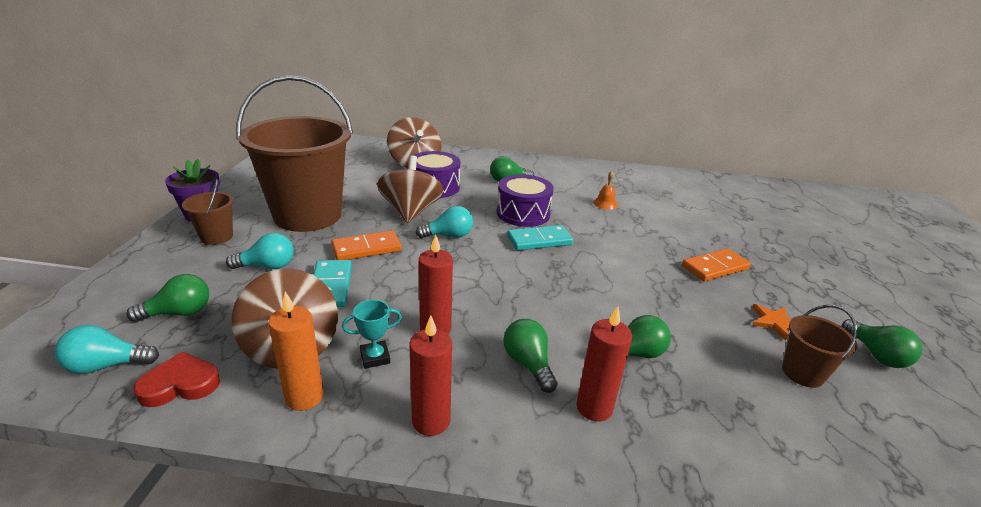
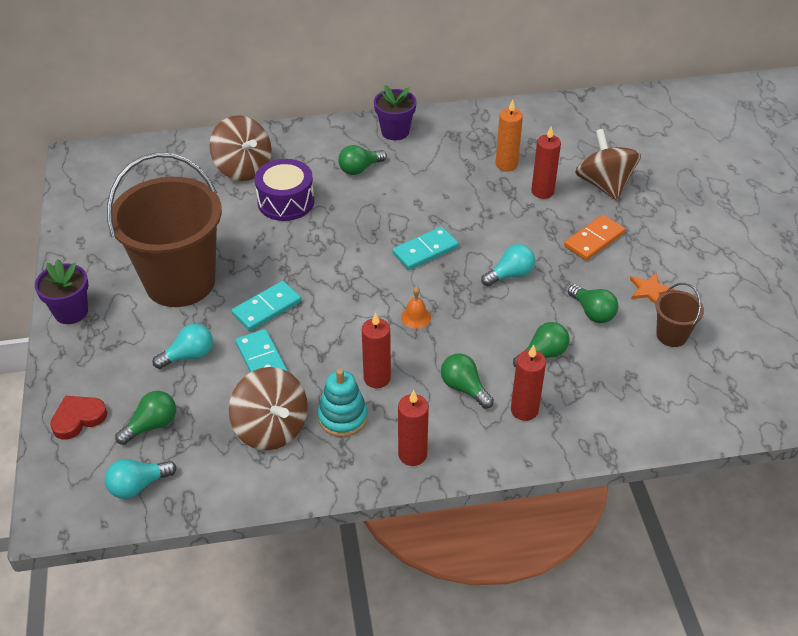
camera: 15 degrees left, 15 degrees up
red heart [134,352,220,407] -> red heart moved to [50,396,107,440]
brown bucket [182,179,234,245] -> none
orange candle [268,292,324,411] -> orange candle moved to [496,99,523,171]
orange domino [331,230,402,260] -> turquoise domino [232,281,301,331]
turquoise trophy [342,300,402,369] -> turquoise stacking toy [318,369,368,437]
brown spinning top [377,155,444,223] -> brown spinning top moved to [575,129,641,200]
turquoise light bulb [416,206,473,238] -> turquoise light bulb moved to [481,244,535,286]
purple drum [497,174,554,227] -> none
orange bell [593,171,618,210] -> orange bell moved to [401,286,431,329]
green light bulb [842,319,922,368] -> green light bulb moved to [568,284,619,323]
none -> purple flower pot [374,85,417,140]
none -> red candle [531,126,561,199]

